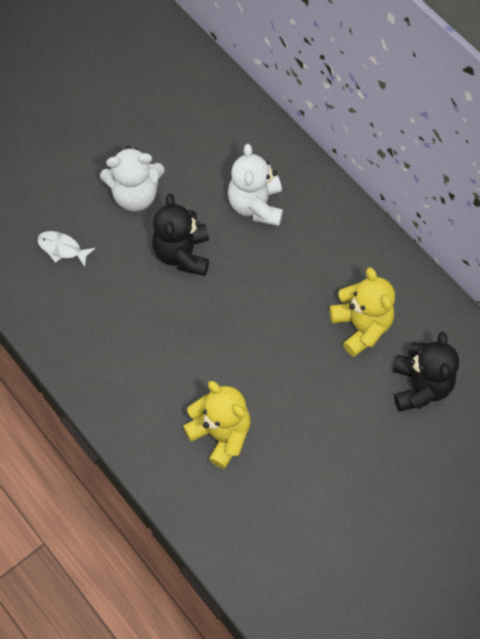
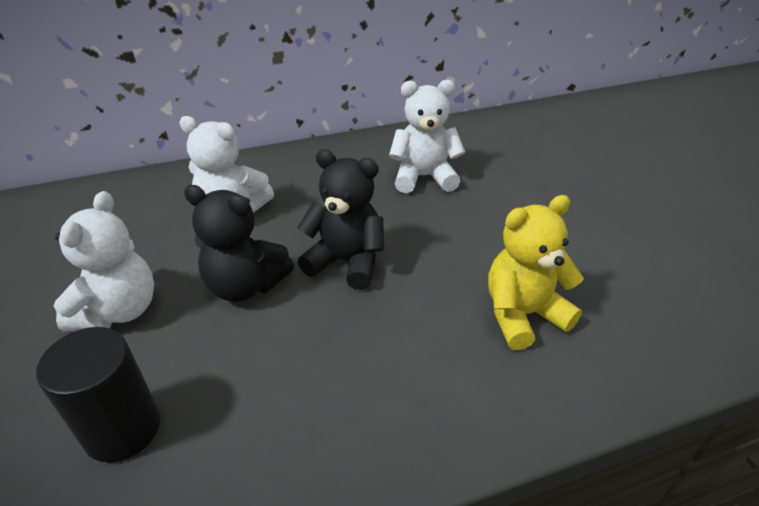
camera: 70 degrees left, 25 degrees down
white fish [37,231,96,267] -> black cylinder [36,327,161,462]
yellow teddy bear [329,267,395,357] -> white teddy bear [389,80,465,193]
black teddy bear [393,332,459,412] -> black teddy bear moved to [297,149,384,290]

